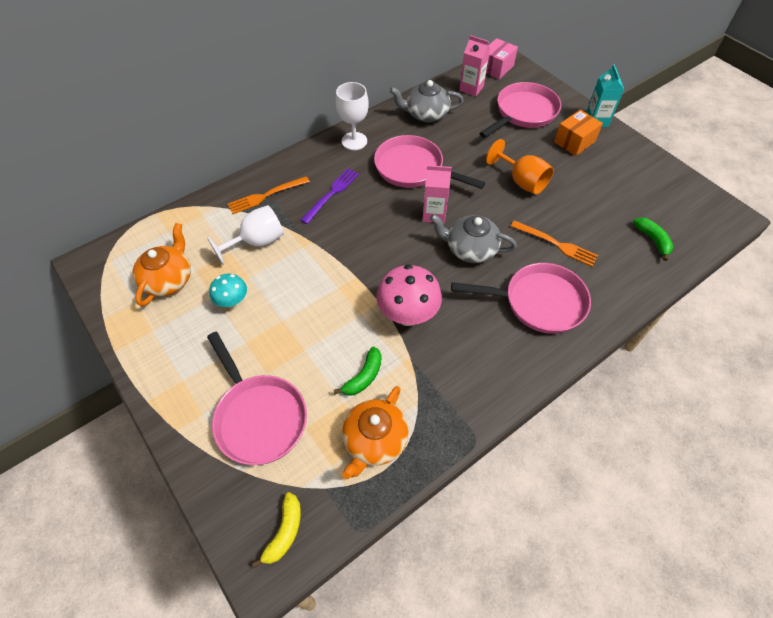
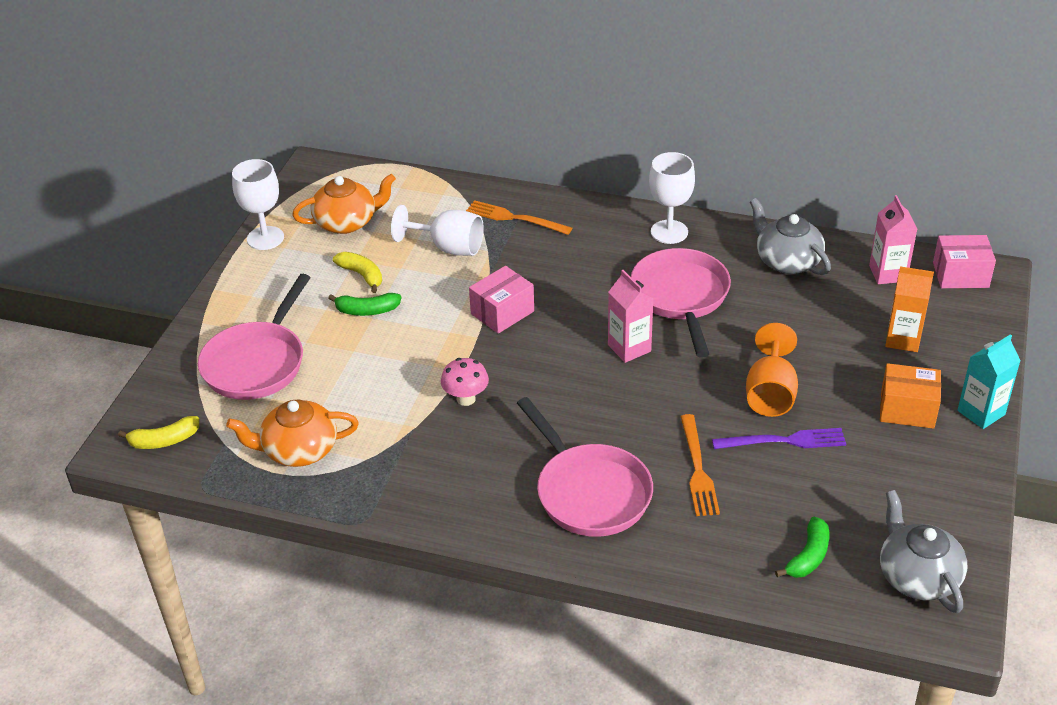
camera: 55 degrees right, 15 degrees down
turquoise mushroom [209,274,247,308] -> yellow banana [333,252,382,293]
purple fork [301,168,359,224] -> purple fork moved to [712,428,846,449]
green banana [334,347,381,396] -> green banana moved to [329,293,402,316]
pink mushroom [376,265,442,326] -> pink mushroom [441,358,489,406], size x0.59
grey teapot [430,214,517,263] -> grey teapot moved to [880,490,967,613]
pink pan [479,82,561,138] -> orange carton [885,266,934,352]
none -> white goblet [232,159,284,250]
none -> pink box [469,266,534,334]

